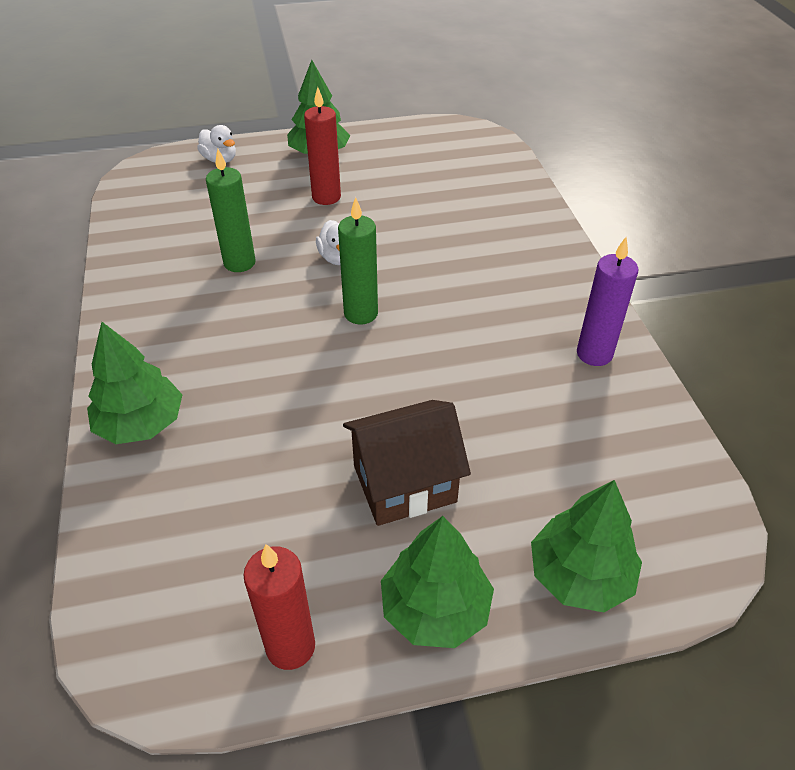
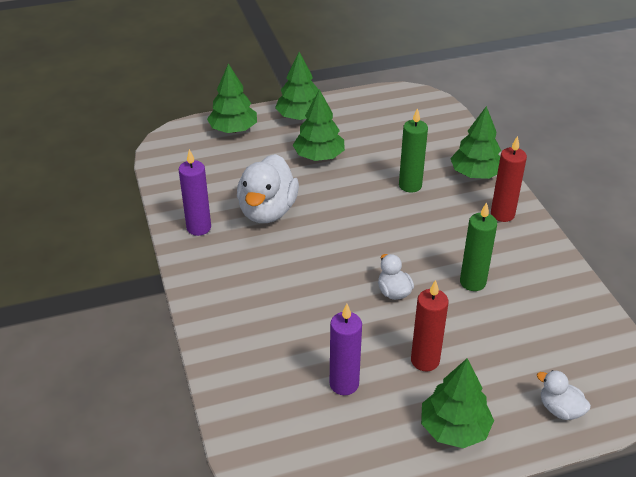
camera: 175 degrees right, 5 degrees down
red candle [244,544,315,670] -> red candle moved to [491,136,527,222]
green candle [338,197,378,324] -> green candle moved to [399,108,428,193]
brown house [343,400,471,526] -> green tree [293,89,345,161]
none -> white duck [237,154,299,223]
none -> purple candle [330,304,362,395]

